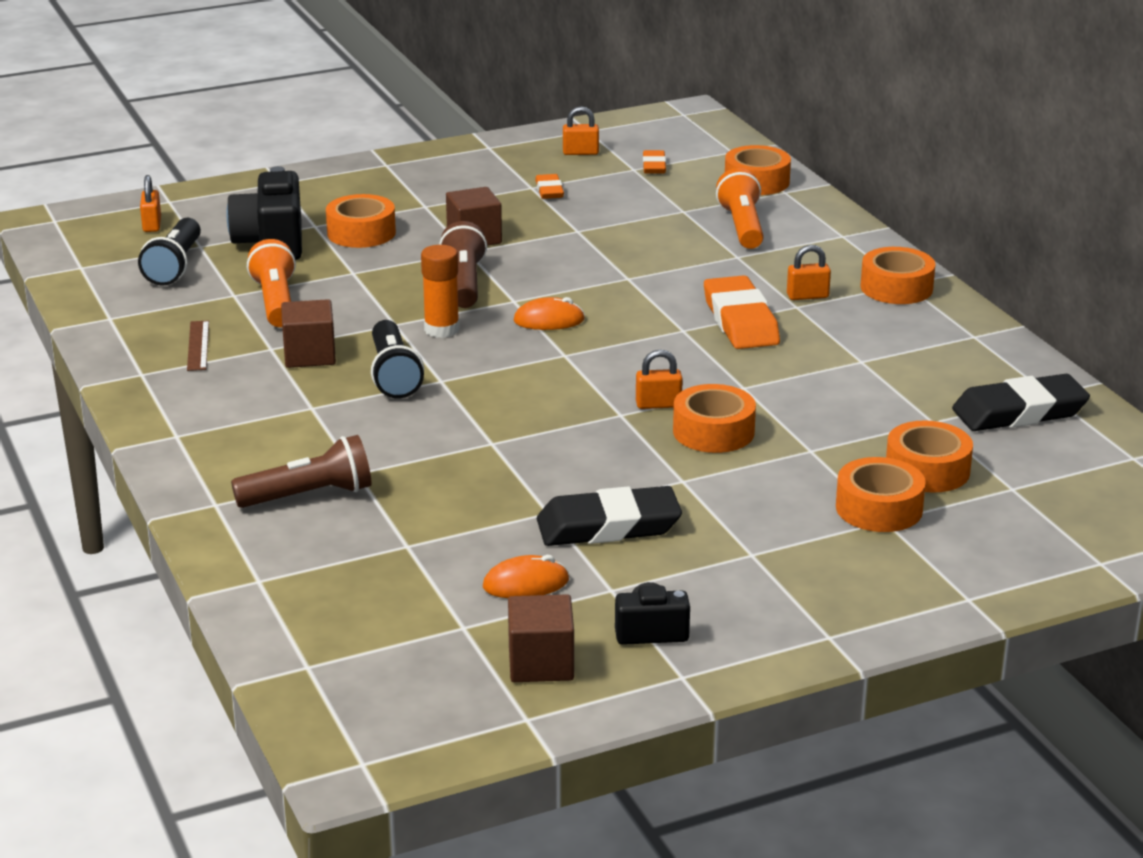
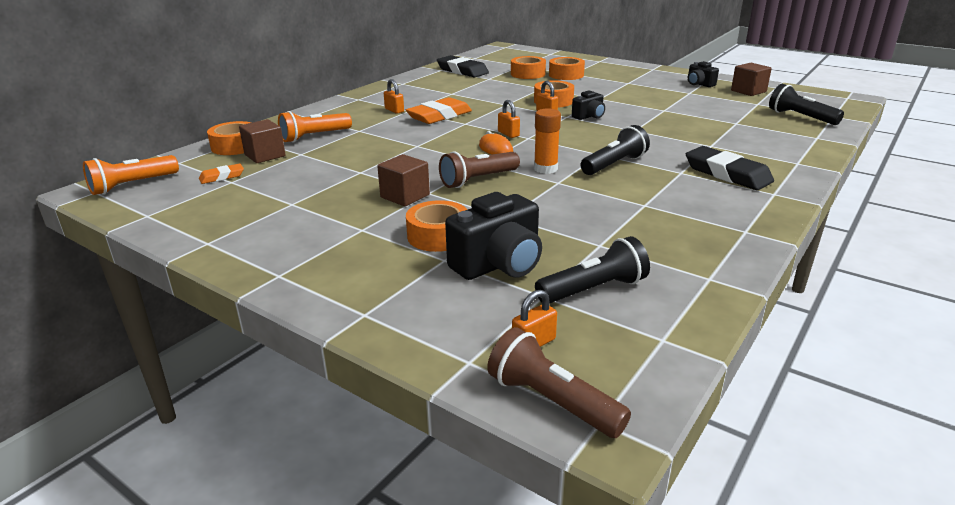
camera: 120 degrees left, 0 degrees up
brown ruler [187,320,209,371] -> none
brown flashlight [231,435,371,508] -> brown flashlight moved to [487,327,631,438]
orange flashlight [247,239,296,327] -> orange flashlight moved to [83,155,179,195]
brown cube [281,299,336,368] -> brown cube moved to [239,119,286,163]
orange mouse [483,555,569,598] -> none
orange eraser [535,174,564,199] -> none
black eraser [537,486,682,546] -> black eraser moved to [686,146,774,190]
orange padlock [563,106,599,155] -> orange padlock moved to [498,100,520,138]
orange tape [860,247,936,304] -> none
none -> black camera [572,91,605,120]
none -> black flashlight [769,84,844,125]

